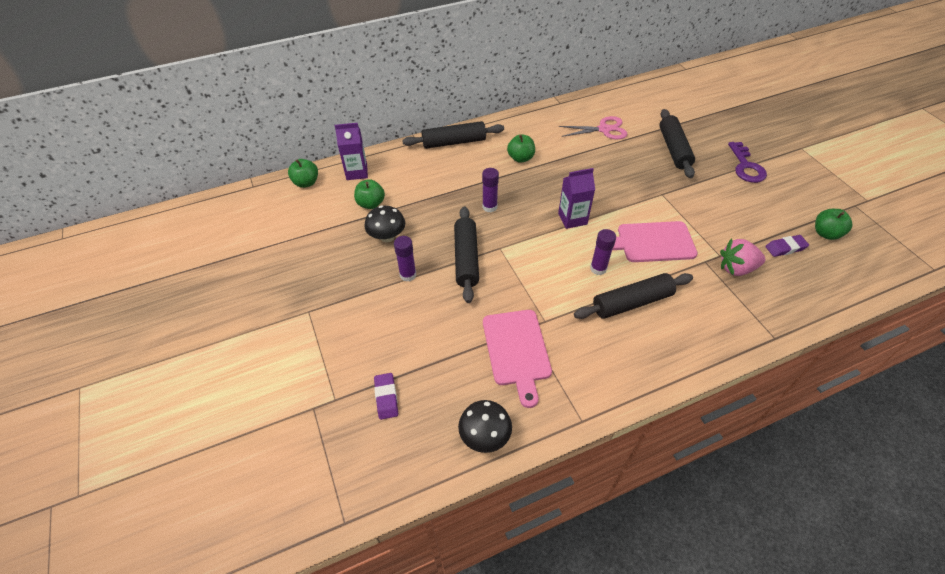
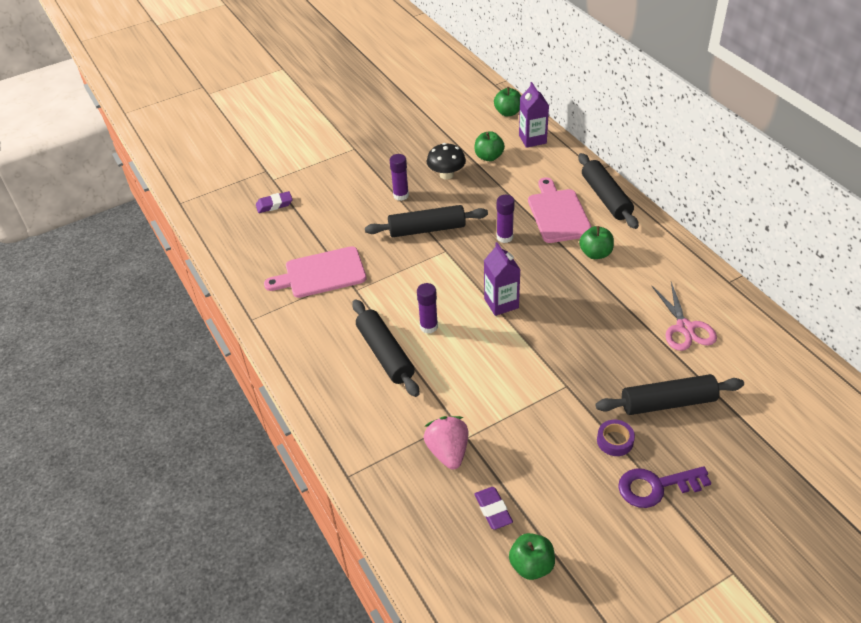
camera: 85 degrees right, 5 degrees down
black mushroom [458,400,512,453] -> none
pink cutting board [612,221,698,262] -> pink cutting board moved to [528,178,592,243]
none -> purple tape [597,420,635,456]

